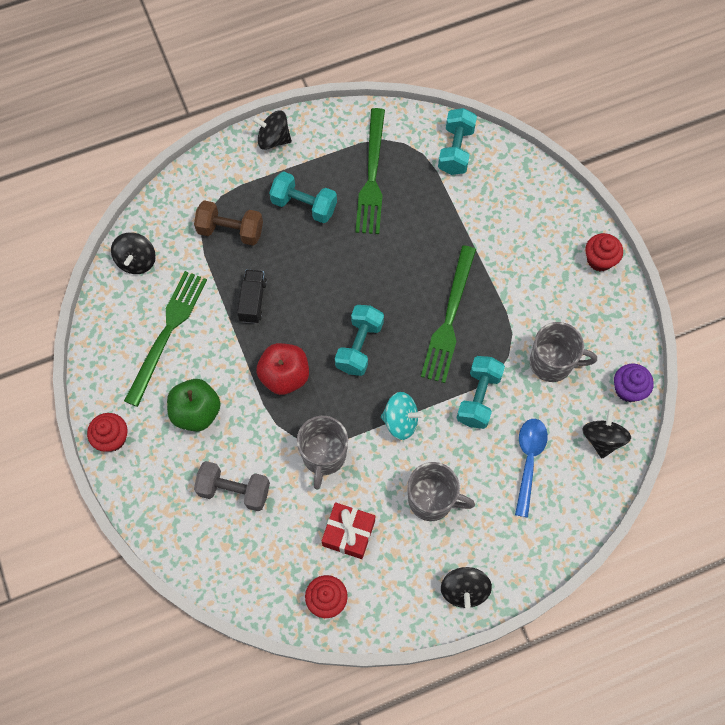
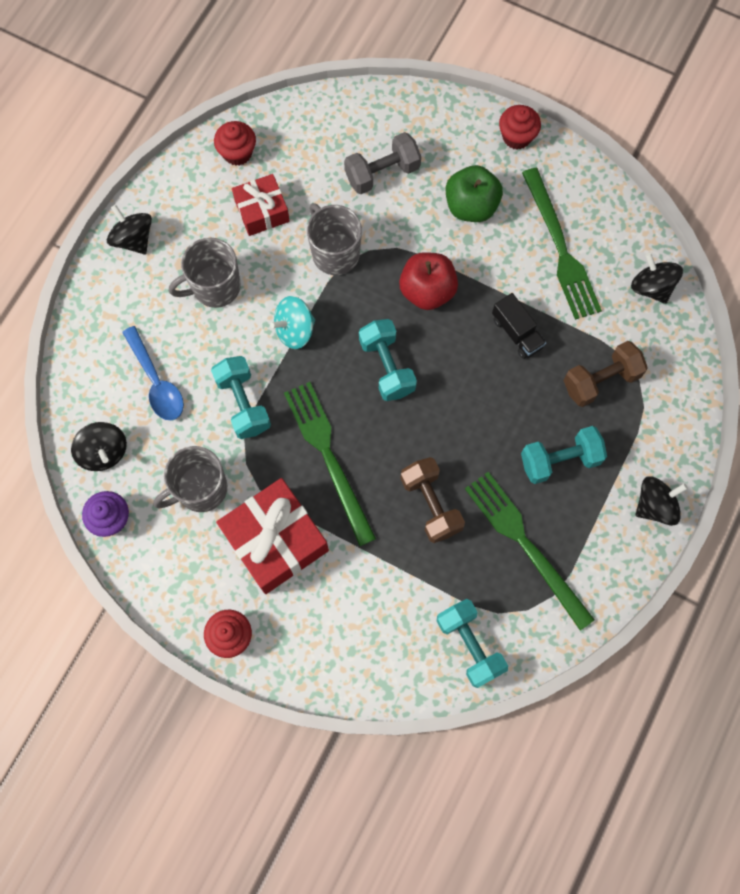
camera: 140 degrees right, 5 degrees up
none -> red gift [216,478,329,594]
none -> brown dumbbell [400,457,465,543]

